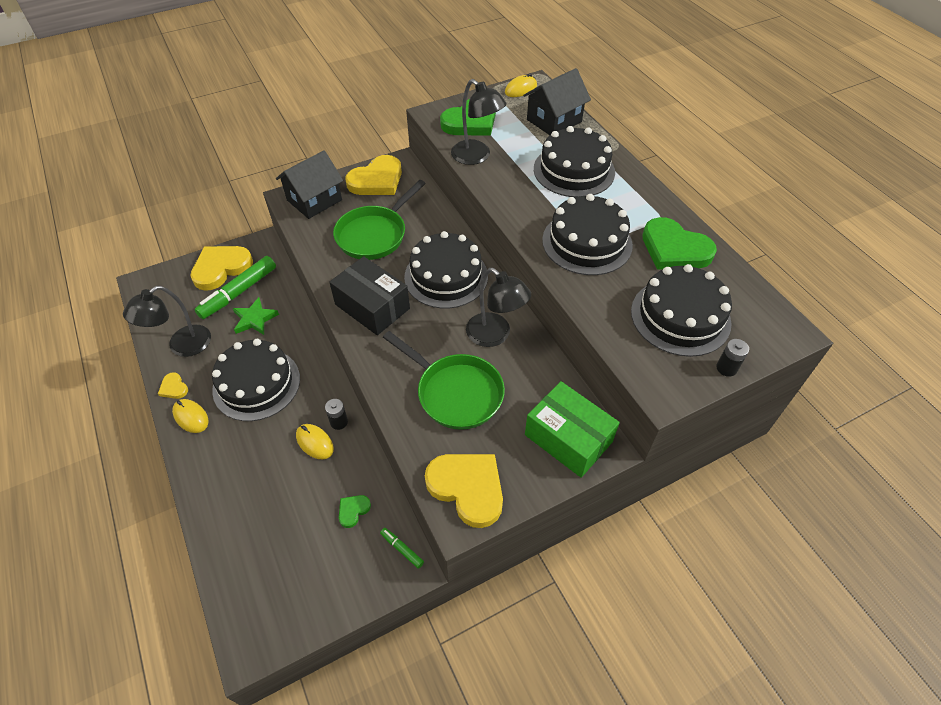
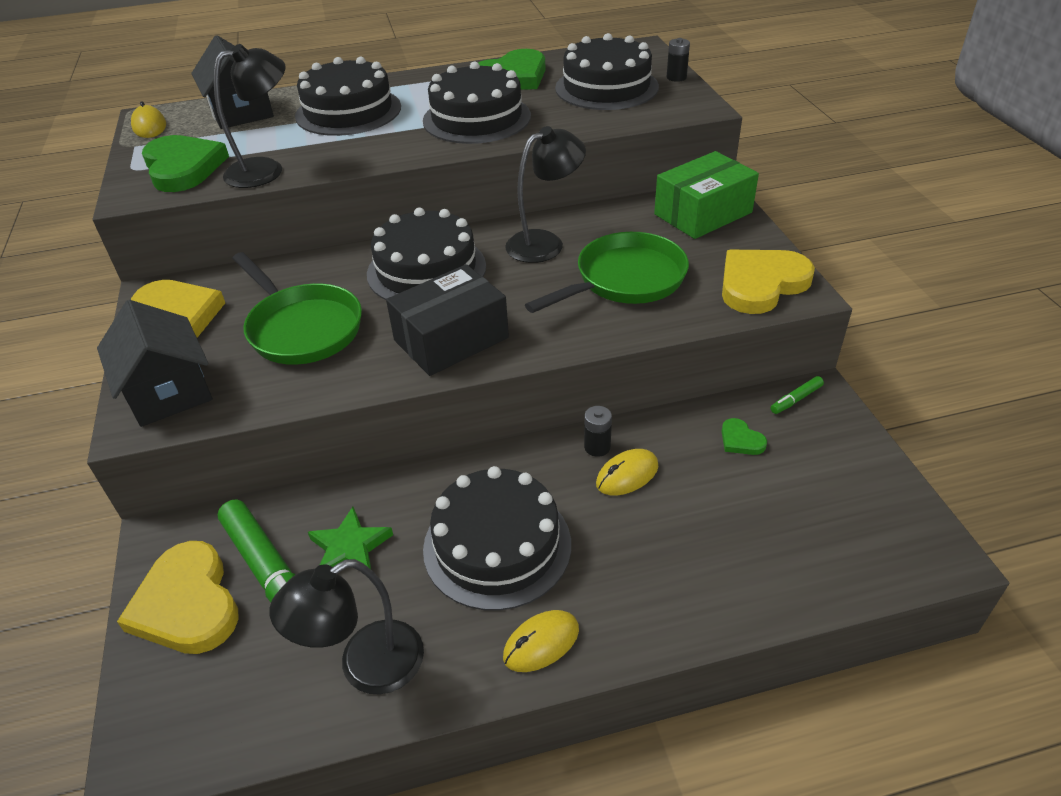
camera: 75 degrees left, 10 degrees down
black lamp [123,286,211,357] -> black lamp turned 90 degrees clockwise [269,559,424,694]
yellow heart [158,372,188,399] -> none

